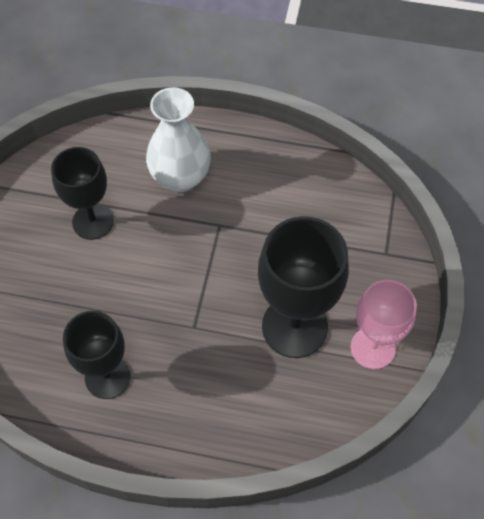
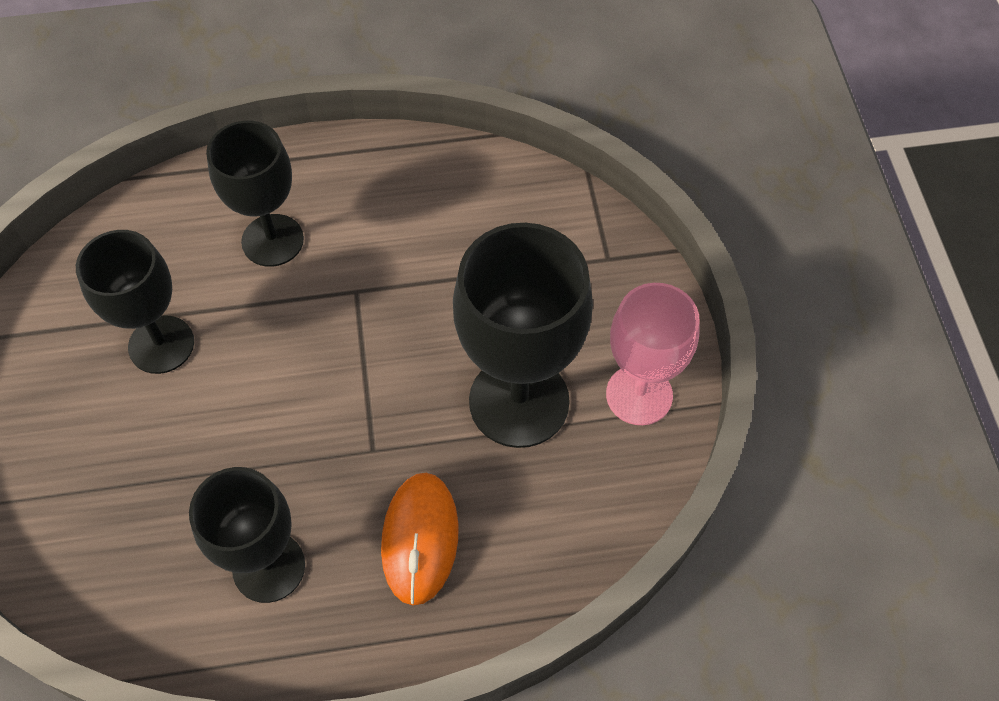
camera: 20 degrees left, 0 degrees up
white vase [146,87,211,192] -> black goblet [206,121,304,267]
none -> orange mouse [381,473,458,605]

